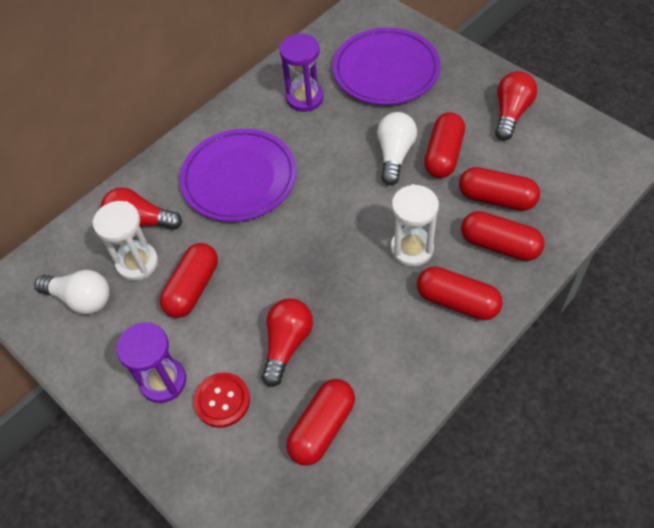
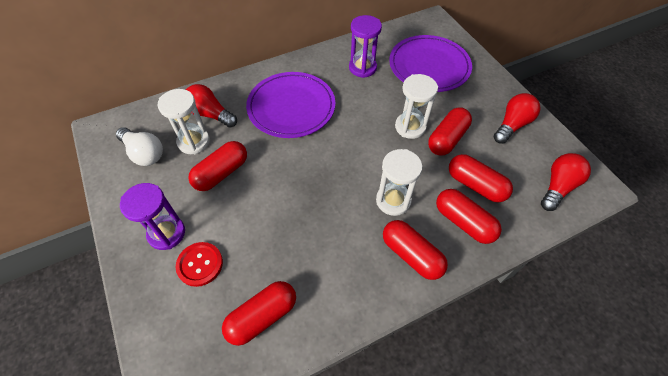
camera: 15 degrees right, 0 degrees up
red light bulb [261,298,313,387] -> red light bulb moved to [541,153,591,211]
white light bulb [377,112,417,185] -> white hourglass [395,74,438,139]

